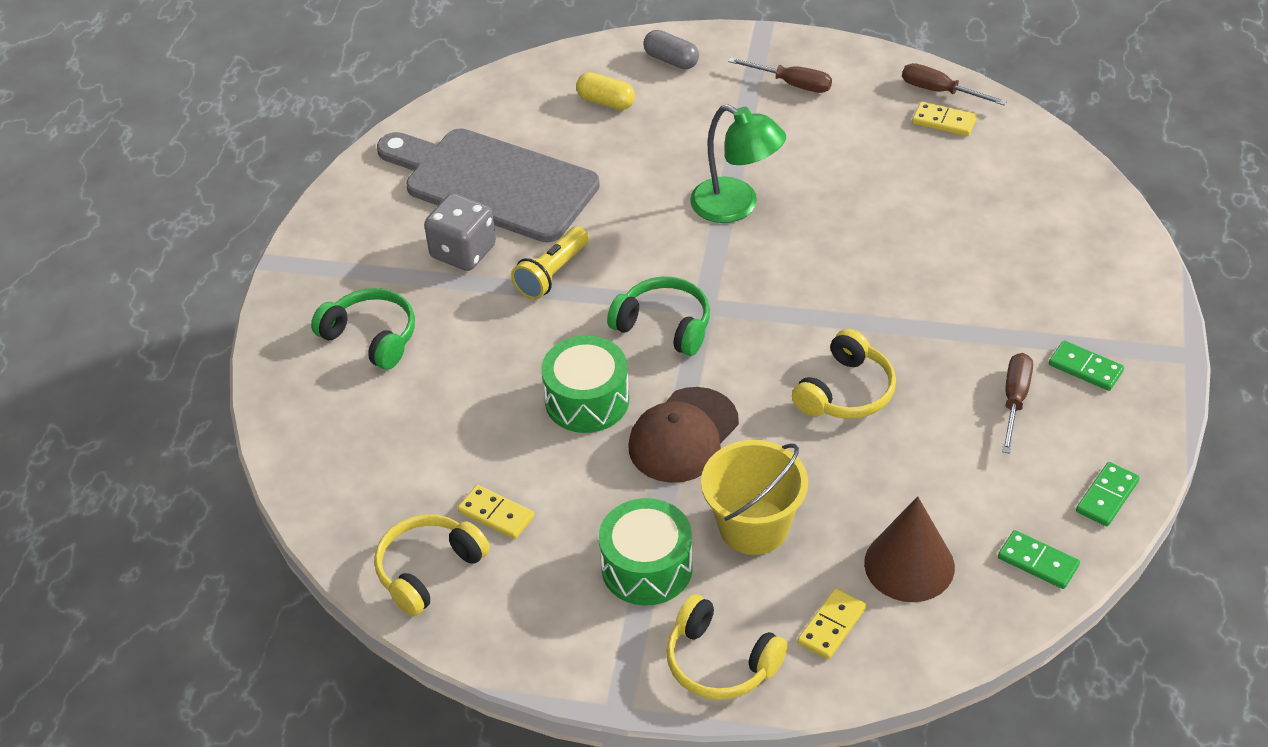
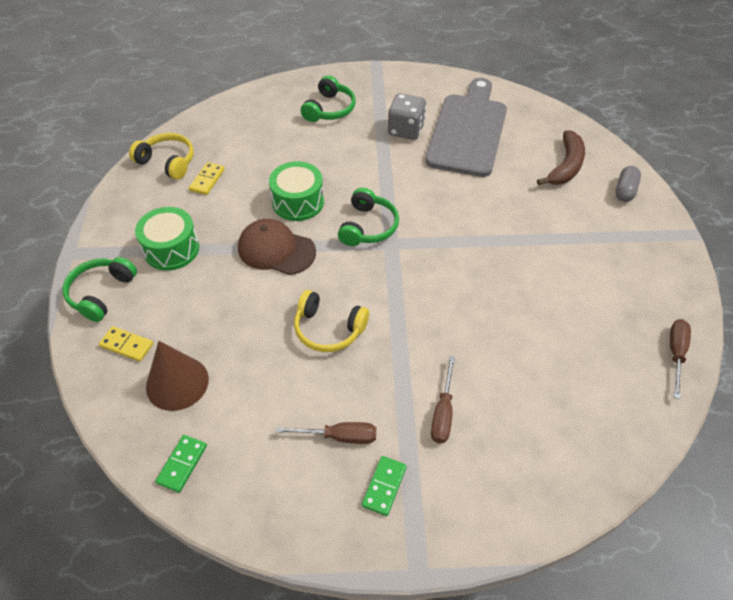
camera: 75 degrees right, 5 degrees up
yellow flashlight [511,226,589,300] -> none
yellow capsule [576,72,635,110] -> brown banana [537,130,585,185]
yellow headphones [666,594,788,700] -> green headphones [63,257,137,322]
green lamp [690,104,786,223] -> none
yellow bucket [701,440,808,555] -> none
brown screwdriver [728,57,832,93] -> brown screwdriver moved to [431,356,455,443]
yellow domino [912,102,977,136] -> none
green domino [1076,462,1140,526] -> none

